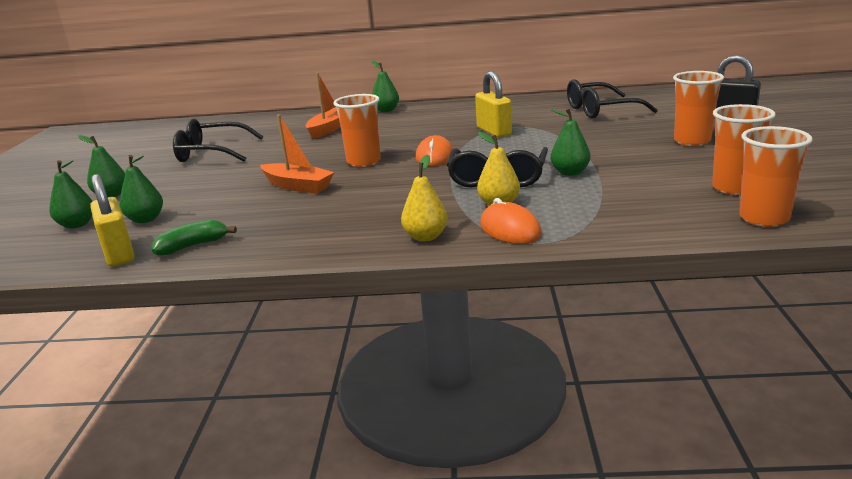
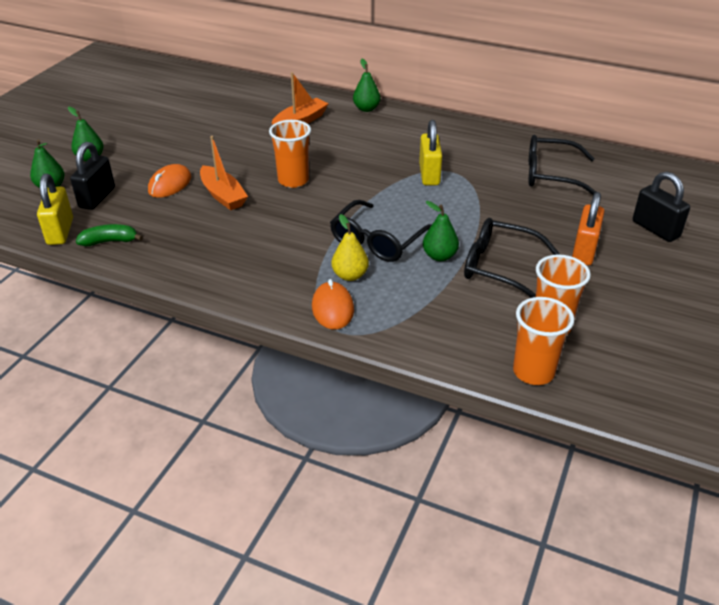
camera: 20 degrees right, 15 degrees up
green pear [120,155,163,223] -> black padlock [70,142,115,210]
black glasses [173,119,263,162] -> black glasses moved to [464,218,560,298]
yellow pear [401,154,448,241] -> none
orange mouse [416,135,453,167] -> orange mouse moved to [148,164,191,198]
orange cup [673,71,724,146] -> orange padlock [572,192,604,266]

